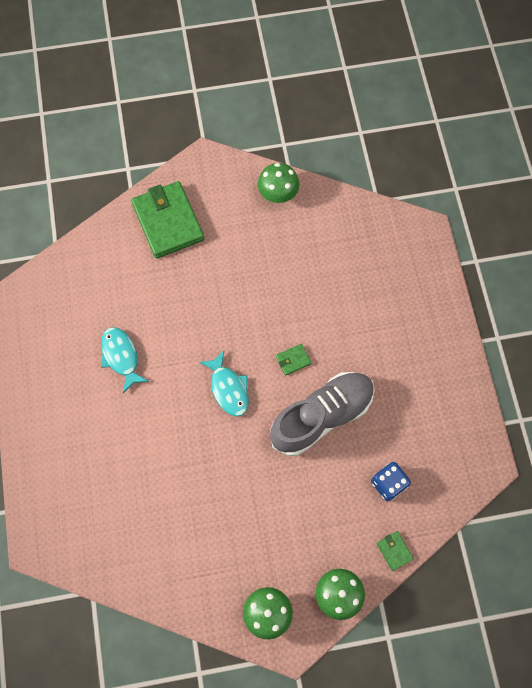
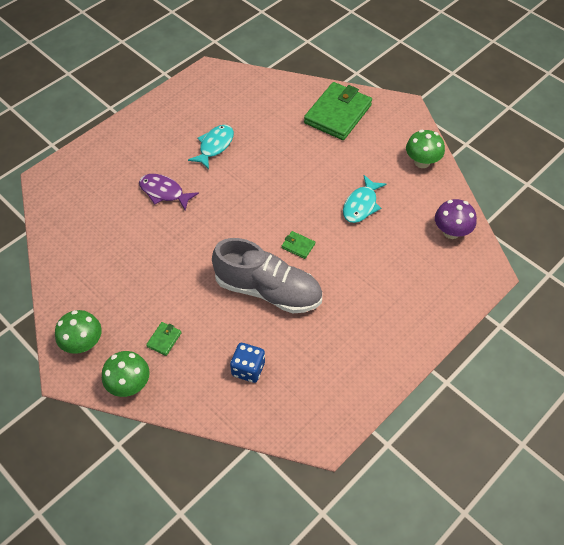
camera: 55 degrees right, 15 degrees down
turquoise fish [199,351,249,417] -> turquoise fish moved to [343,175,386,223]
green wallet [377,531,414,571] -> green wallet moved to [146,322,182,356]
none -> purple fish [139,174,199,210]
none -> purple mushroom [435,199,477,239]

